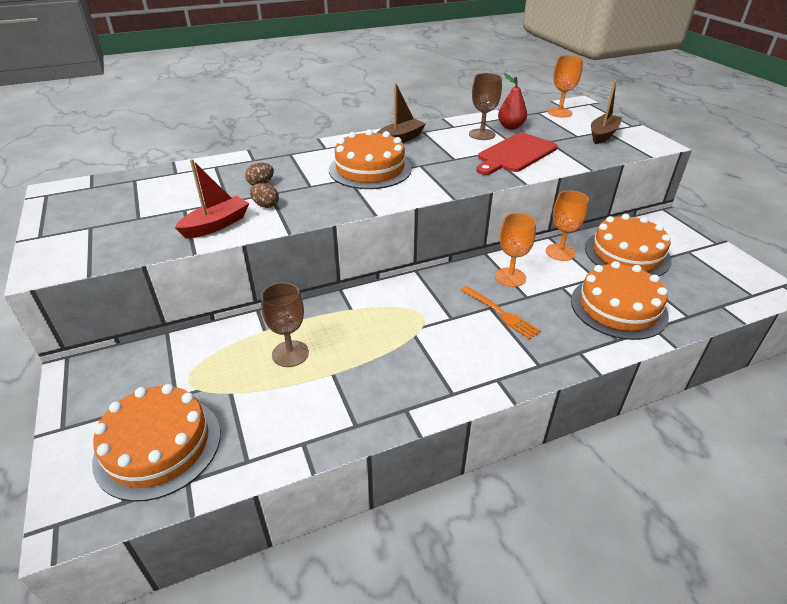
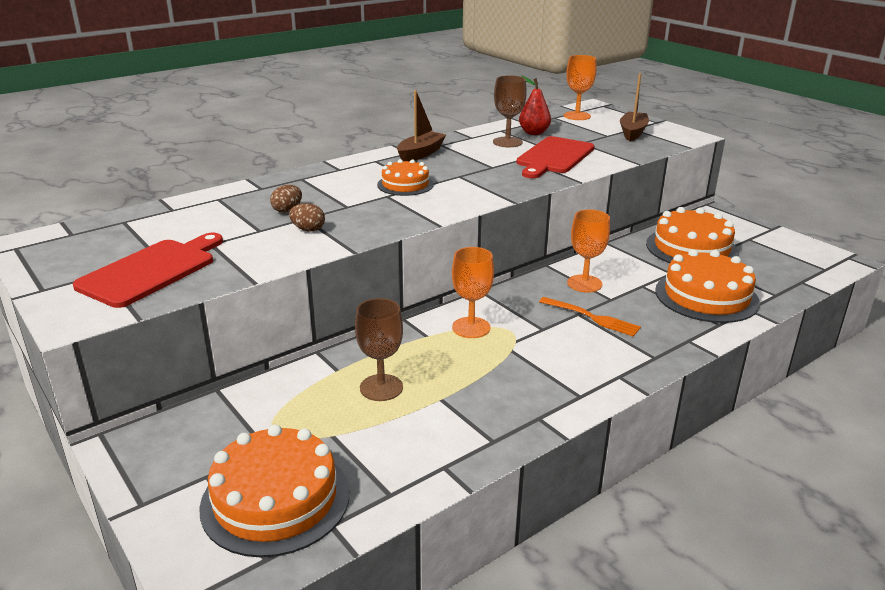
camera: 15 degrees left, 10 degrees down
red boat [175,159,249,239] -> none
orange cake [329,129,412,189] -> orange cake [377,159,434,196], size x0.59
orange goblet [546,190,589,261] -> orange goblet moved to [452,247,494,338]
none -> red cutting board [73,233,223,308]

